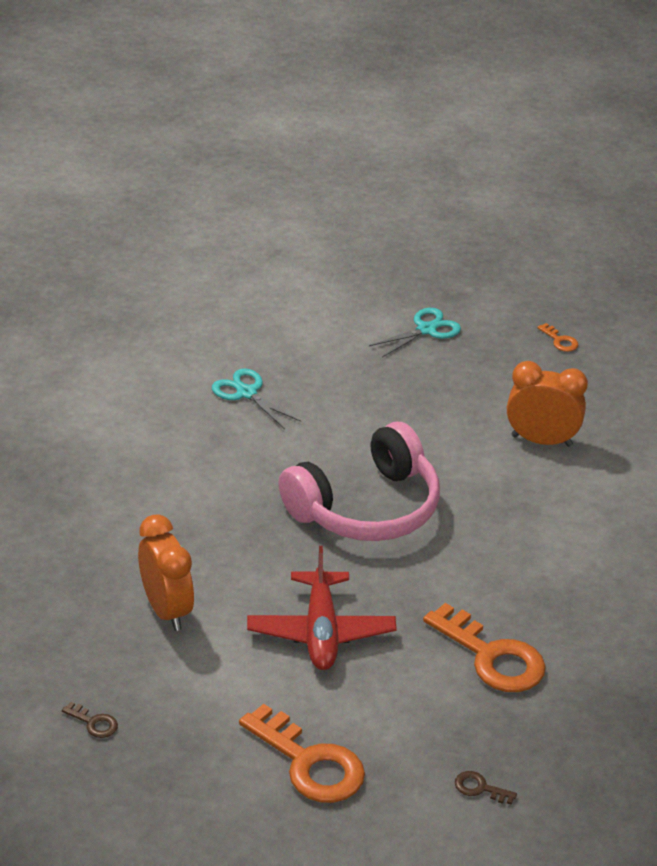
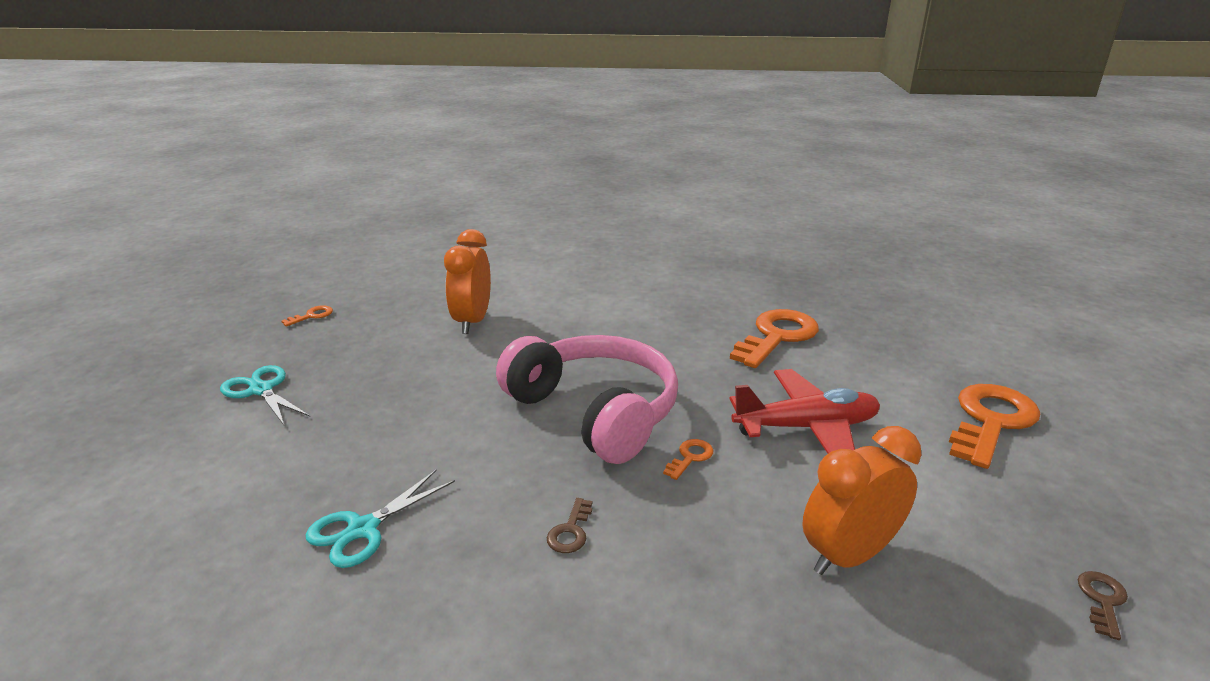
camera: 95 degrees left, 10 degrees down
brown key [455,771,517,805] -> brown key moved to [547,498,592,553]
none -> orange key [663,439,714,480]

